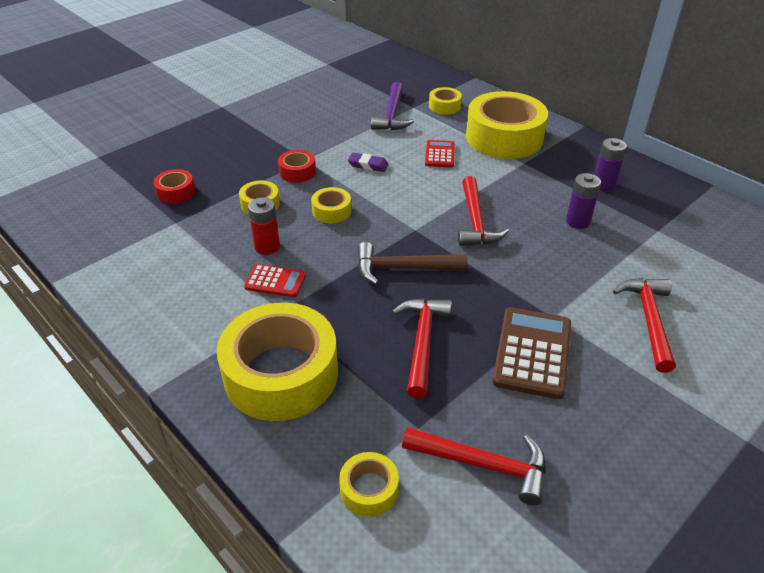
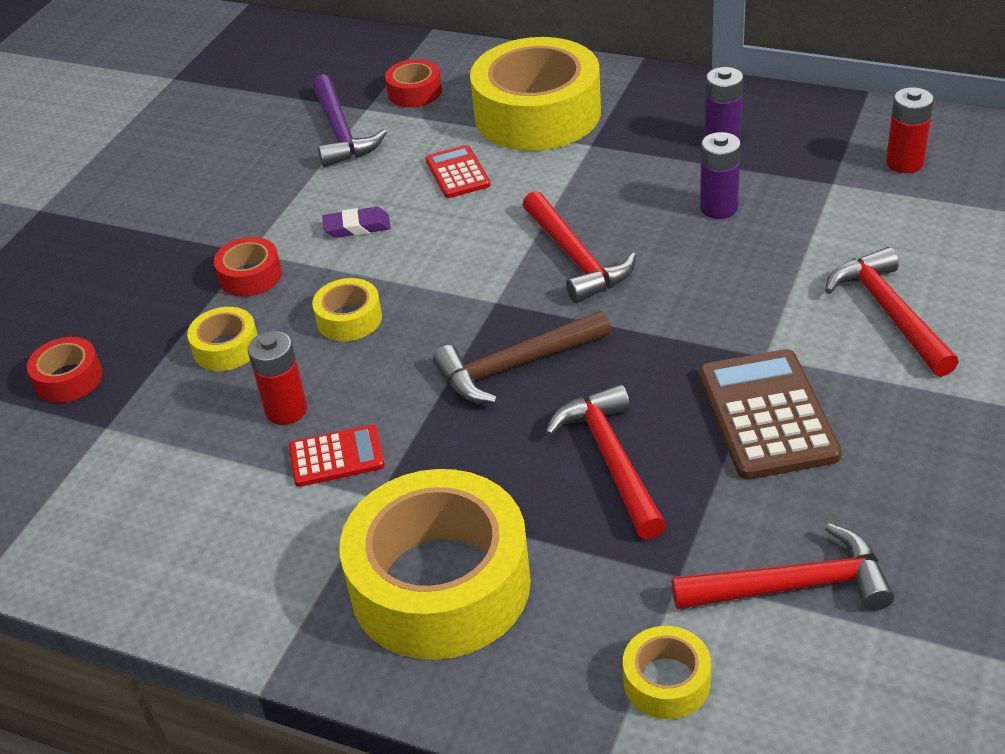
camera: 20 degrees left, 0 degrees up
yellow tape [429,87,462,115] -> red tape [385,59,442,107]
none -> red battery [886,87,934,173]

